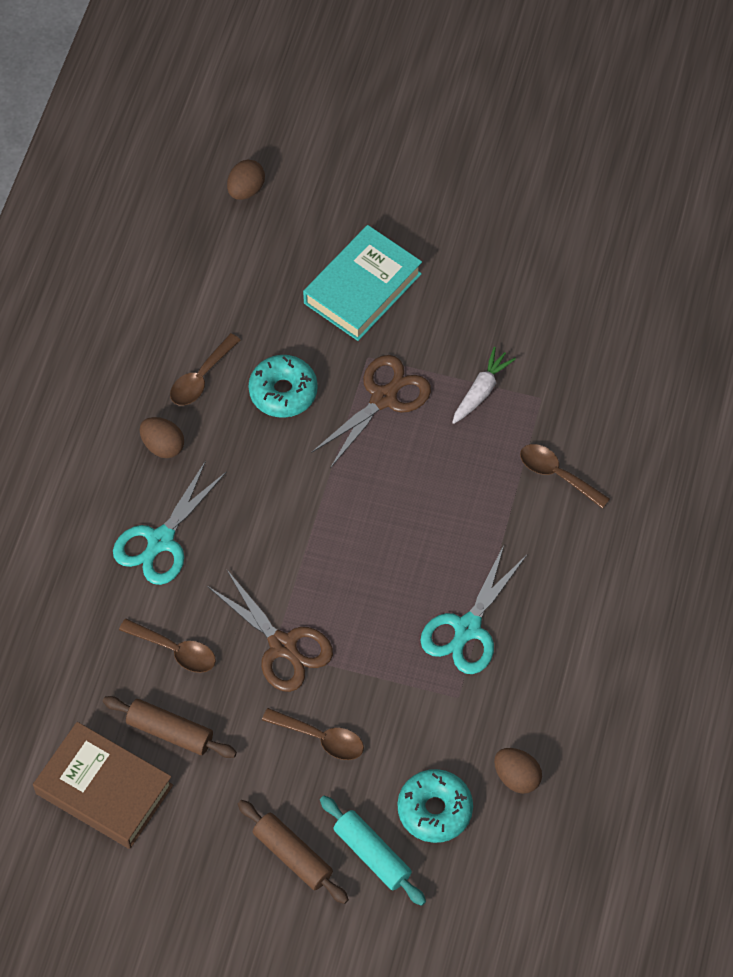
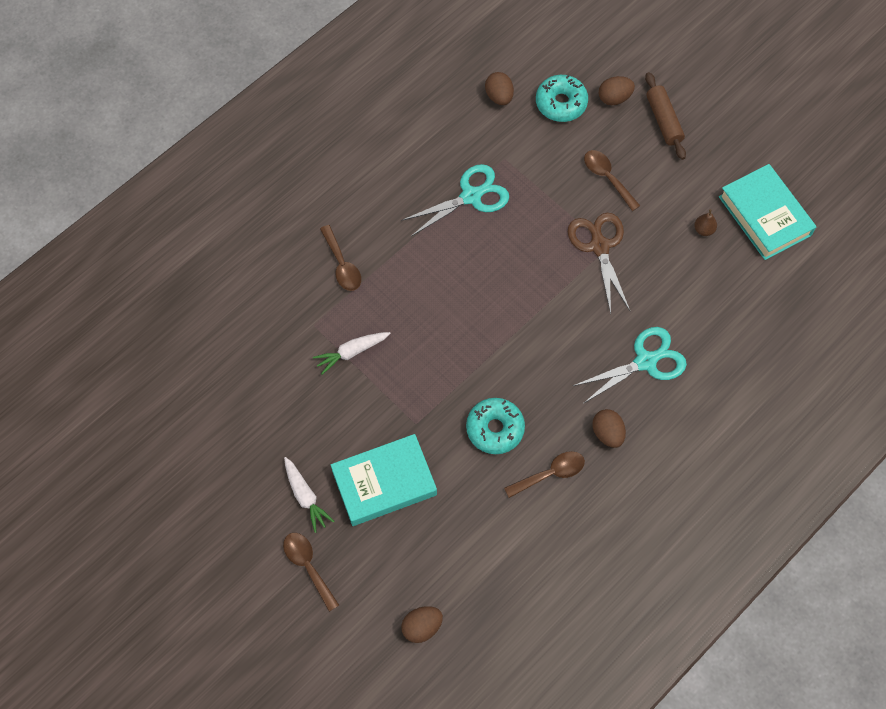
camera: 150 degrees left, 5 degrees up
brown book [33,722,173,849] -> turquoise book [719,164,816,260]
brown rolling pin [103,696,237,758] -> brown pear [694,209,717,236]
brown spoon [119,619,216,673] -> brown spoon moved to [283,533,339,612]
brown scissors [311,355,431,468] -> none
turquoise rolling pin [320,796,426,906] -> brown egg [599,76,635,105]
none -> white carrot [284,457,335,533]

